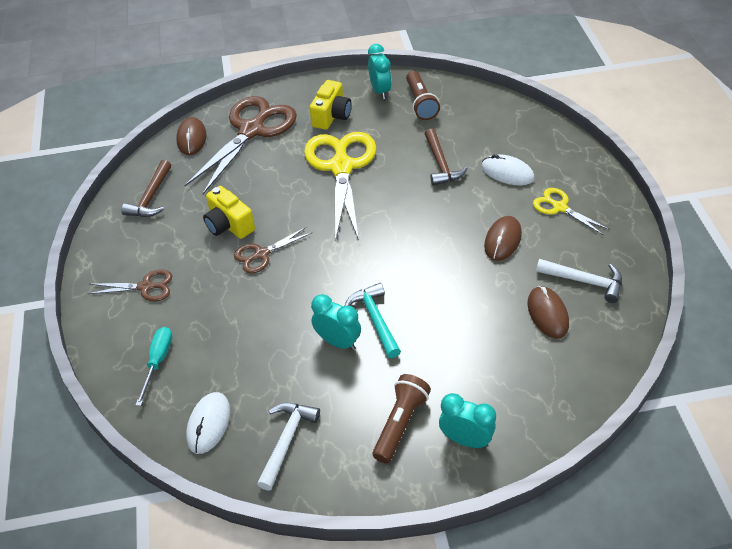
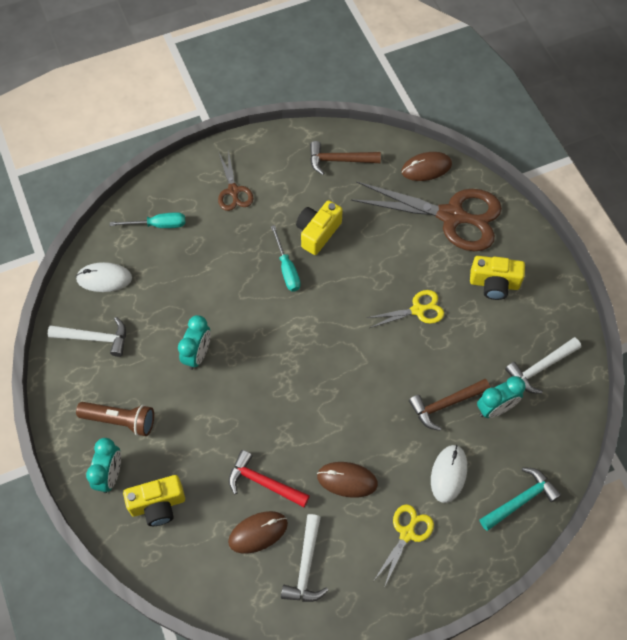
camera: 75 degrees right, 15 degrees up
brown scissors [234,226,311,273] -> turquoise screwdriver [271,225,301,291]
yellow scissors [304,132,376,241] -> yellow scissors [367,290,444,328], size x0.49
turquoise hammer [345,283,401,358] -> turquoise hammer moved to [479,467,561,531]
turquoise clock [368,44,392,99] -> turquoise clock moved to [477,376,526,418]
brown flashlight [406,71,440,120] -> white hammer [505,337,581,394]
none -> yellow camera [123,475,185,526]
none -> red hammer [229,450,310,507]

